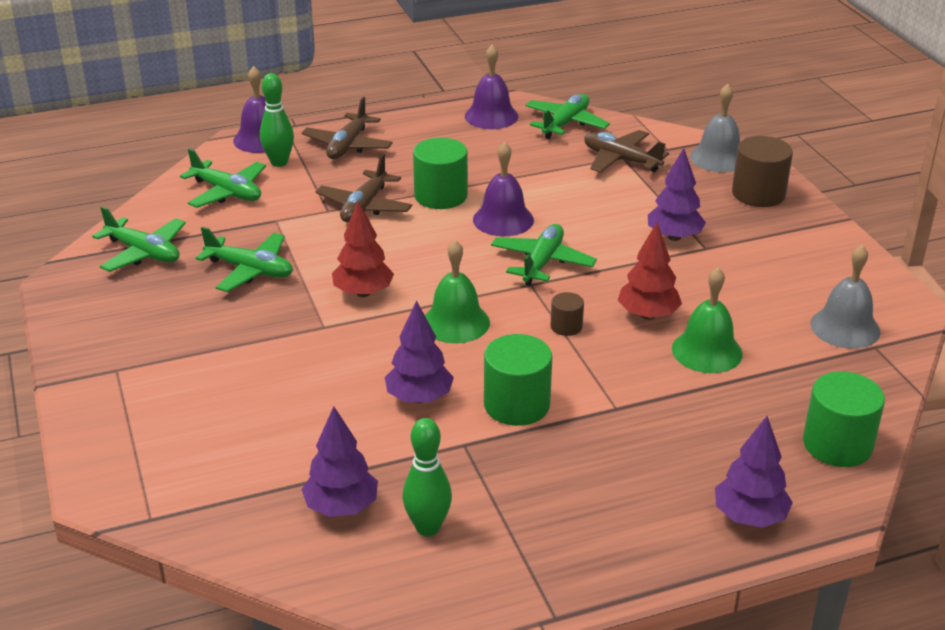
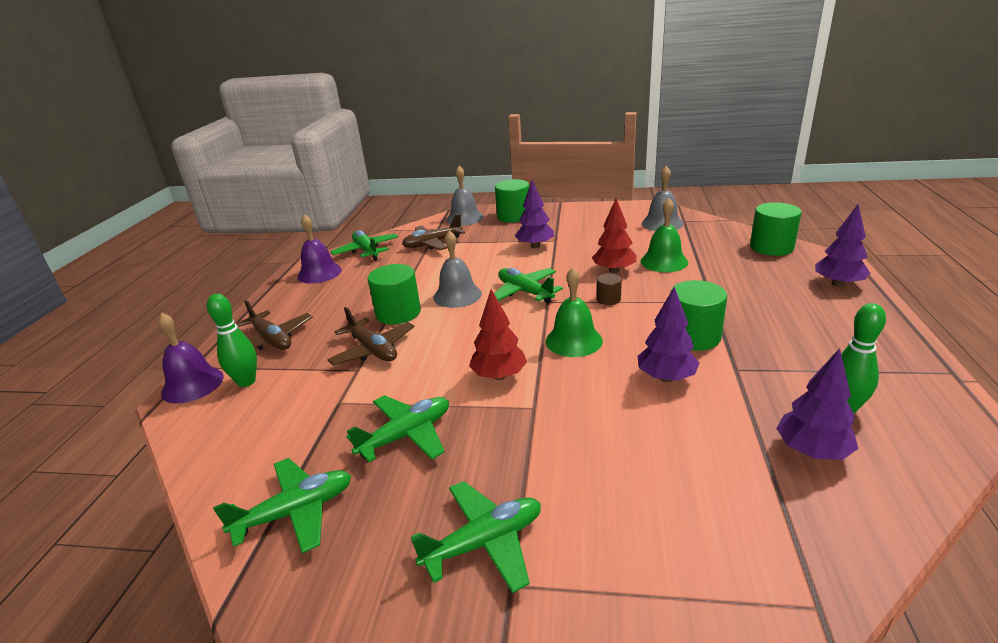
camera: 60 degrees left, 5 degrees down
green plane [180,148,266,208] -> green plane moved to [411,481,541,593]
purple bell [473,142,534,236] -> grey bell [433,230,482,308]
brown cylinder [732,136,793,207] -> green cylinder [495,179,529,223]

